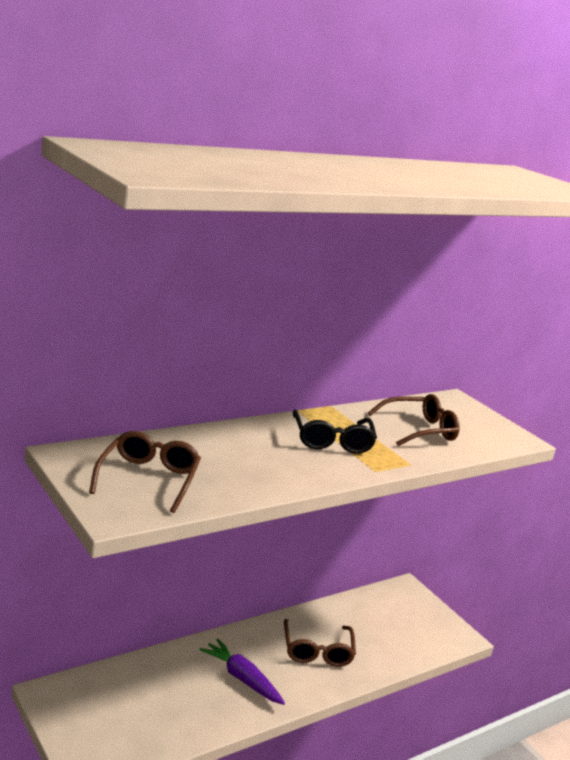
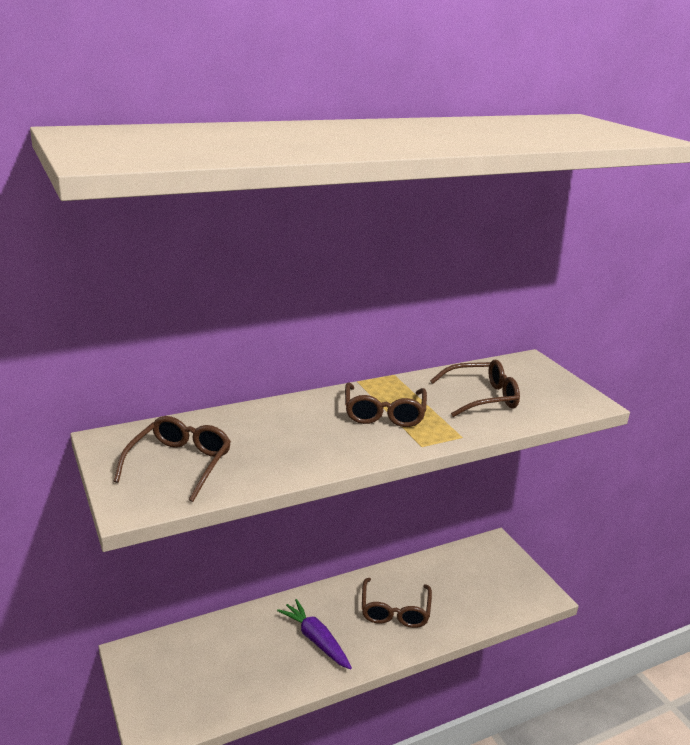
camera: 10 degrees right, 5 degrees up
black glasses [293,410,377,454] -> brown glasses [345,383,427,427]

